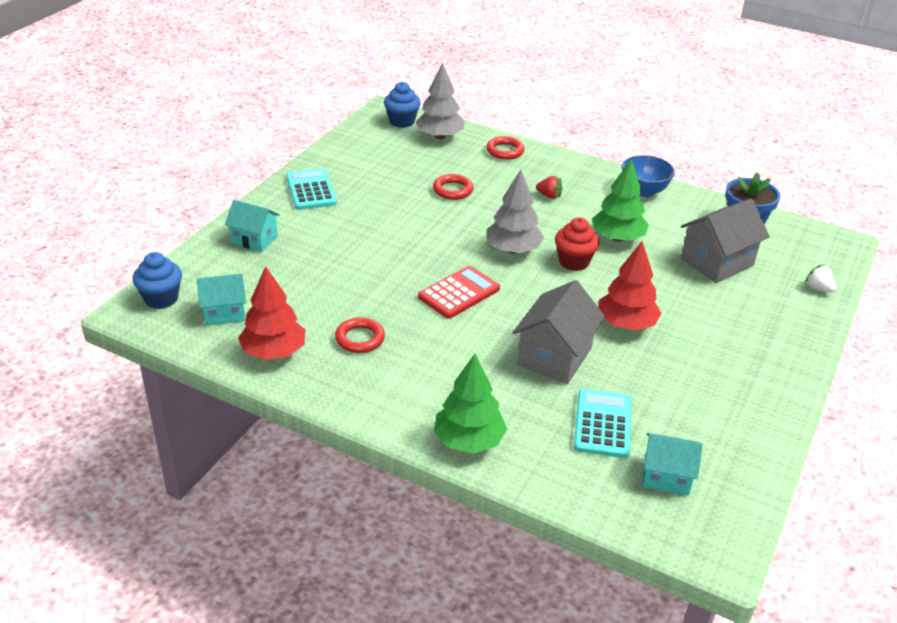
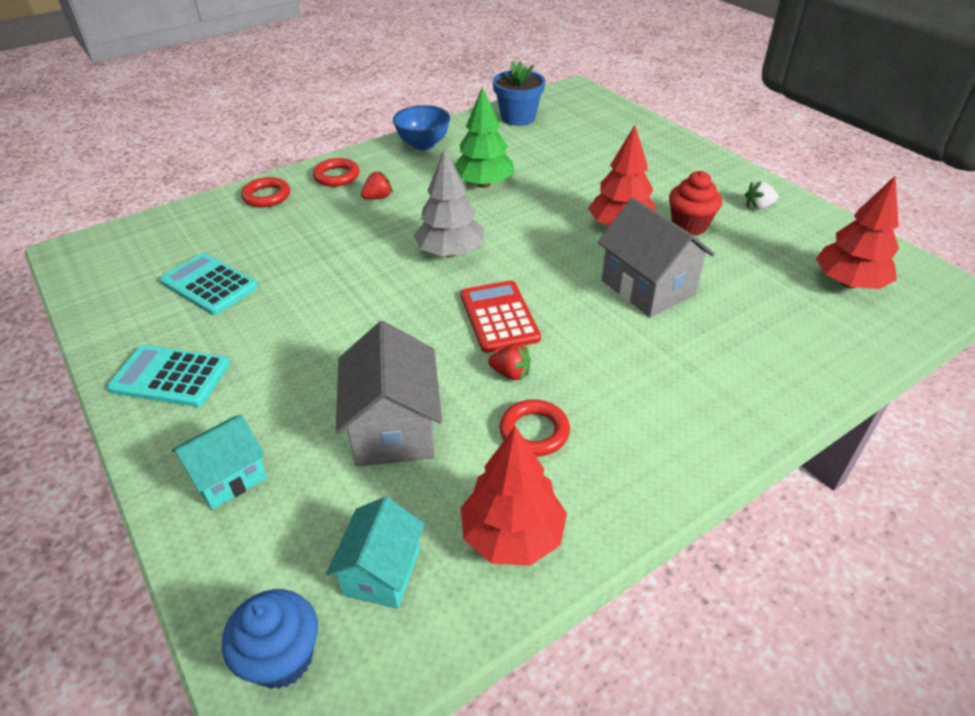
camera: 60 degrees left, 5 degrees up
blue cupcake [384,82,421,128] -> none
grey tree [416,63,464,139] -> none
red ring [433,174,473,200] -> red ring moved to [313,158,360,187]
green tree [434,354,507,453] -> none
red cupcake [555,217,600,271] -> red cupcake moved to [669,171,722,235]
turquoise calculator [574,389,631,458] -> turquoise calculator moved to [160,253,258,315]
turquoise house [642,433,703,496] -> red tree [816,176,899,289]
grey house [681,199,770,283] -> grey house moved to [336,321,442,467]
white strawberry [805,265,836,293] -> white strawberry moved to [745,181,779,210]
none -> red strawberry [488,344,531,380]

